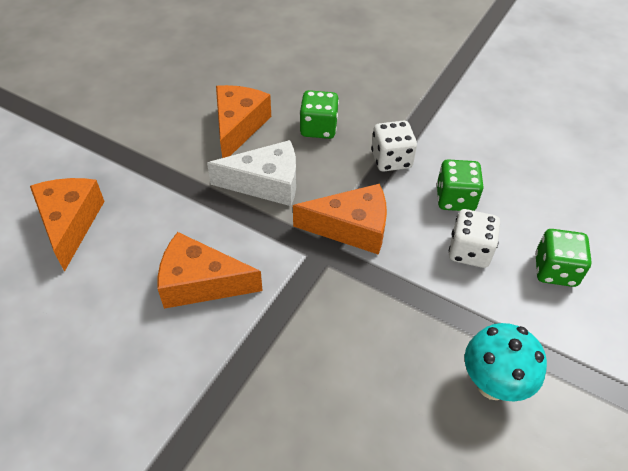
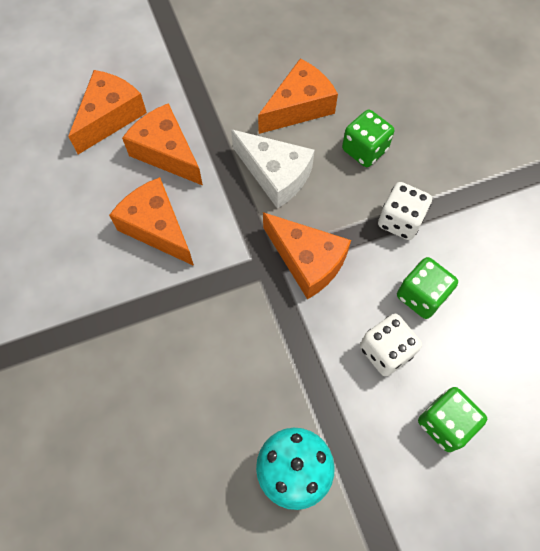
camera: 40 degrees right, 15 degrees up
none -> orange cheese [122,103,203,186]

